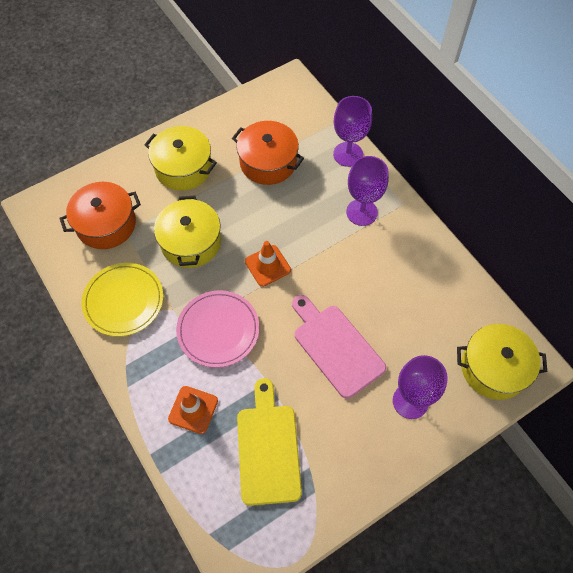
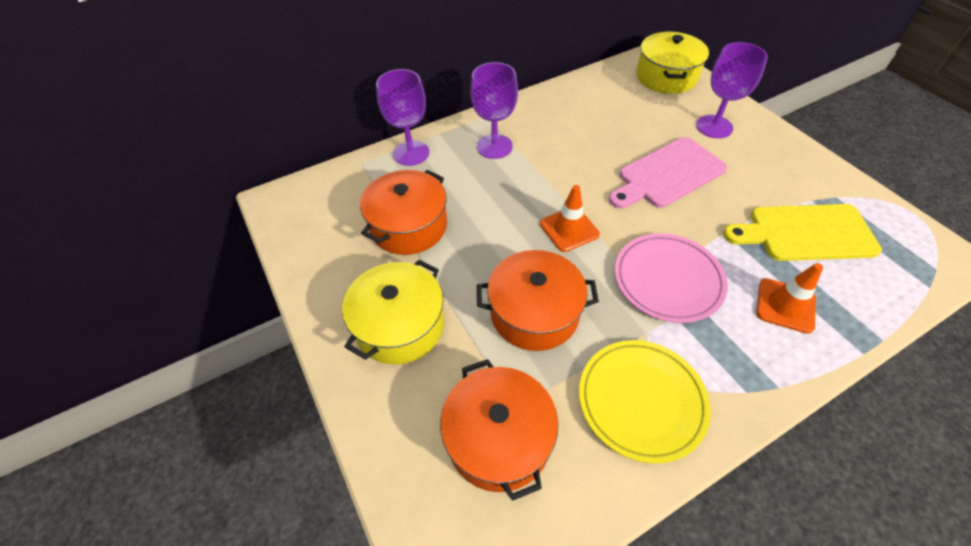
camera: 85 degrees left, 10 degrees down
yellow pot [154,196,221,268] -> orange pot [477,250,599,351]

